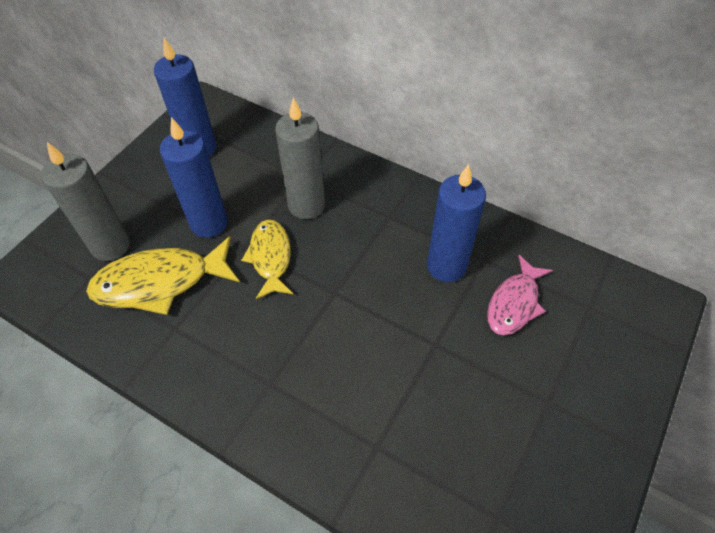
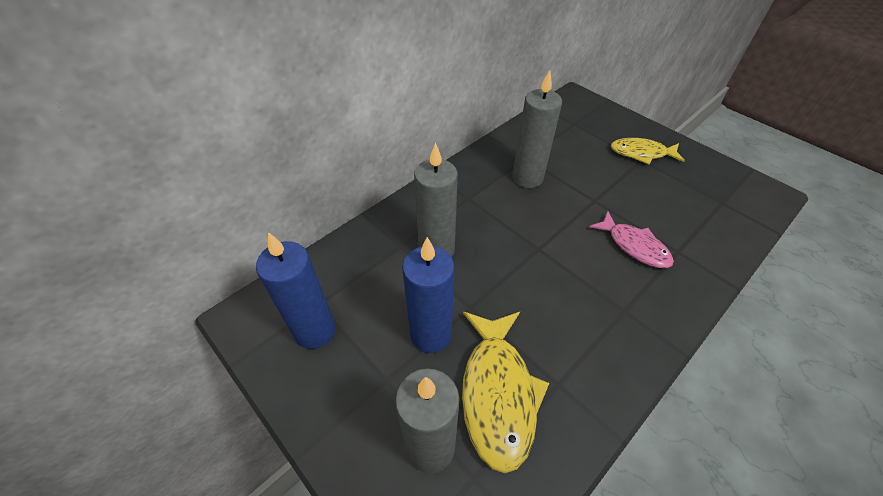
camera: 75 degrees left, 5 degrees down
yellow fish [241,220,293,299] -> yellow fish moved to [611,138,685,165]
blue candle [427,164,486,282] -> grey candle [512,70,562,188]
pink fish [487,255,553,336] -> pink fish moved to [589,211,674,268]

